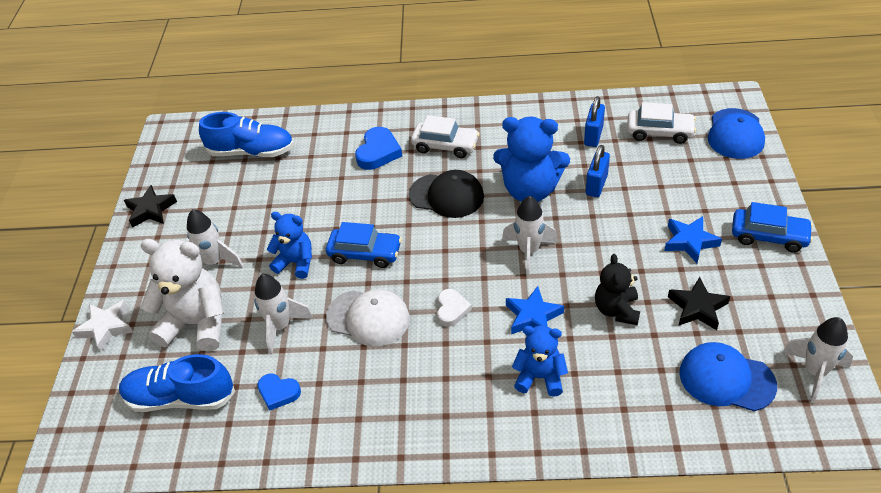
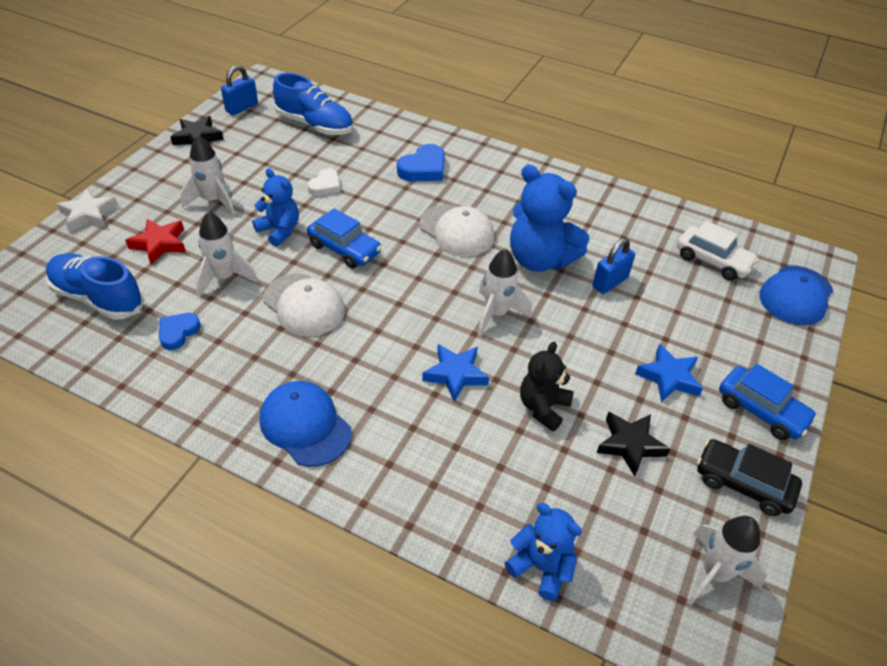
camera: 20 degrees right, 0 degrees up
white teddy bear [140,239,224,351] -> red star [125,219,186,264]
blue heart [257,374,301,411] -> blue heart turned 75 degrees clockwise [159,313,201,350]
black cap [409,170,484,218] -> white cap [419,205,495,257]
white car [411,115,480,158] -> none
white heart [437,289,472,327] -> white heart moved to [308,169,340,196]
blue teddy bear [512,325,568,397] -> blue teddy bear moved to [505,503,582,601]
blue padlock [584,96,605,147] -> blue padlock moved to [221,65,258,115]
blue cap [679,342,777,411] -> blue cap moved to [260,381,352,467]
none -> black car [697,439,802,516]

